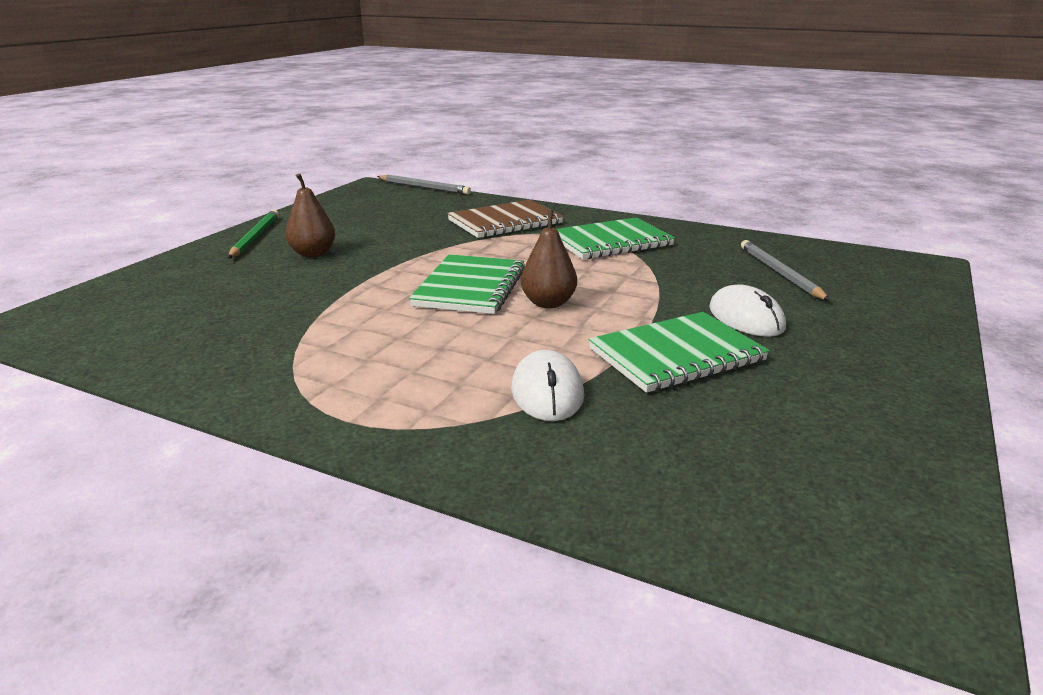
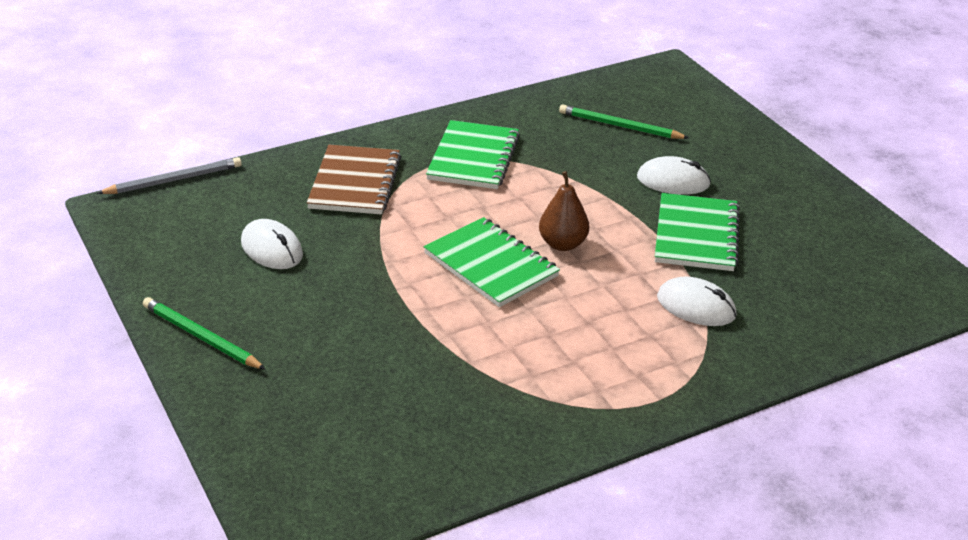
camera: 55 degrees left, 10 degrees up
brown pear [285,173,335,257] -> none
grey pencil [741,240,830,301] -> green pencil [559,105,689,139]
none -> white mouse [241,219,303,269]

